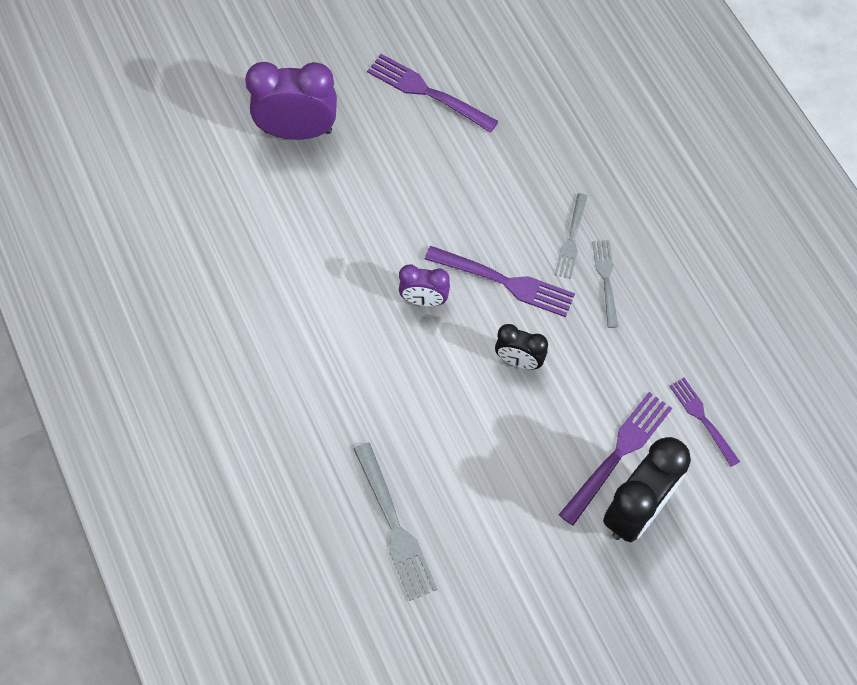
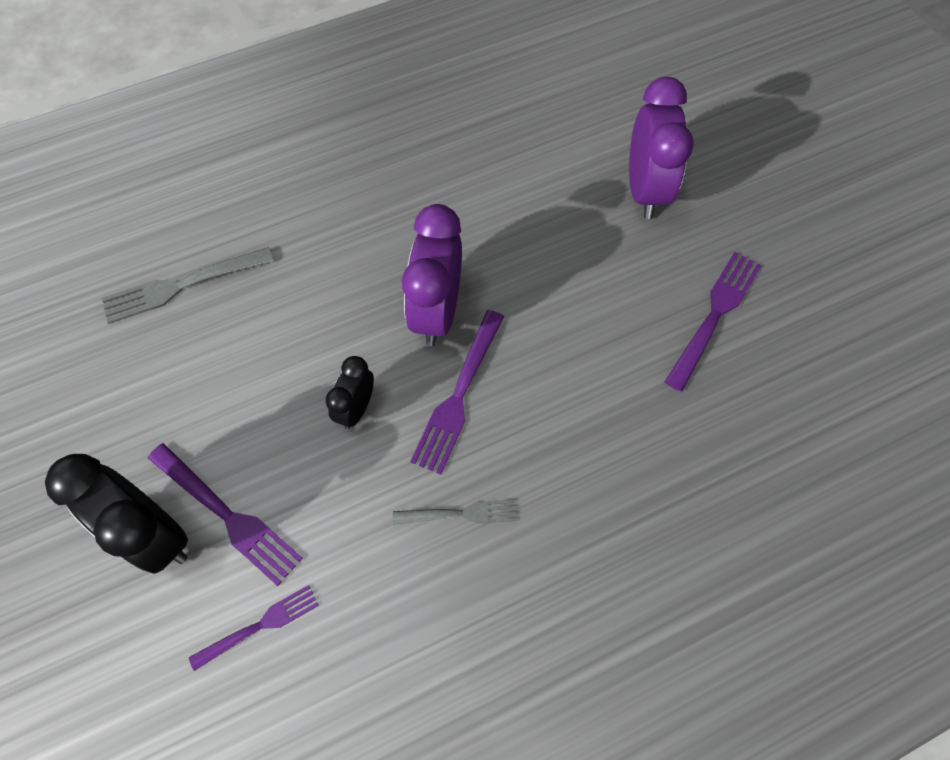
camera: 90 degrees right, 0 degrees up
purple clock [399,264,450,306] -> purple clock [402,204,462,346], size x1.79
grey fork [554,193,588,279] -> none

